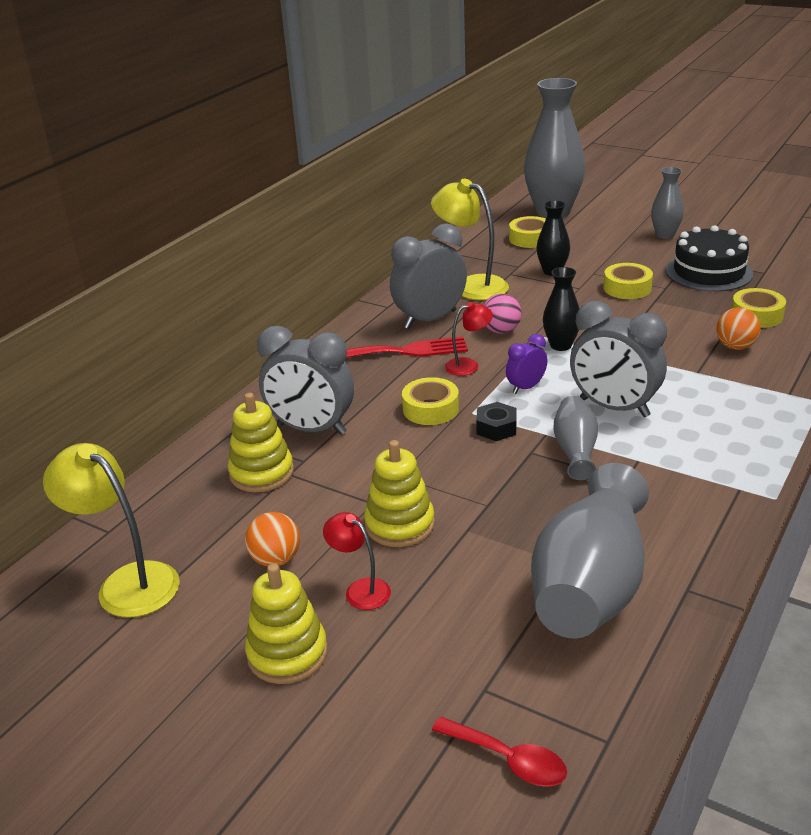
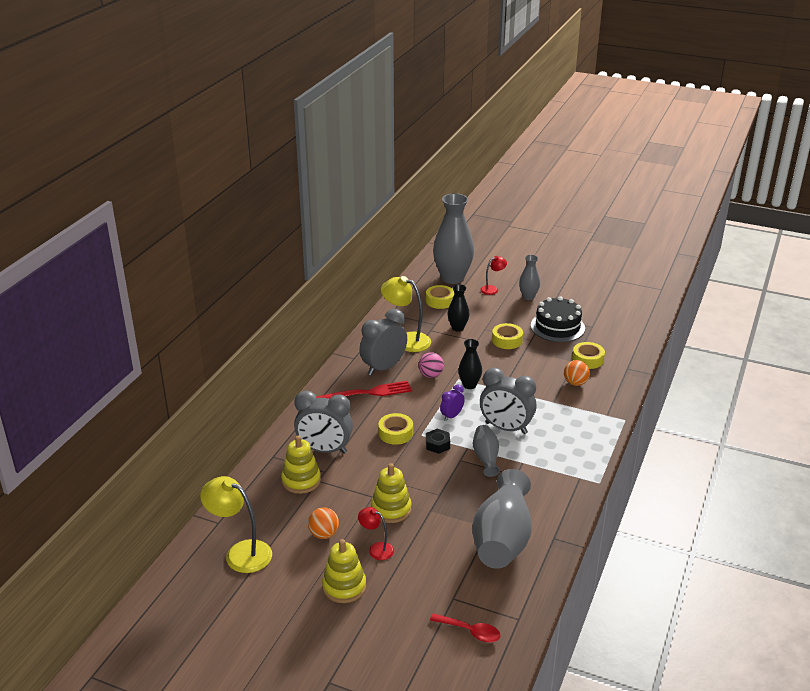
camera: 10 degrees left, 0 degrees up
red lamp [445,302,493,376] -> red lamp moved to [480,256,507,295]

